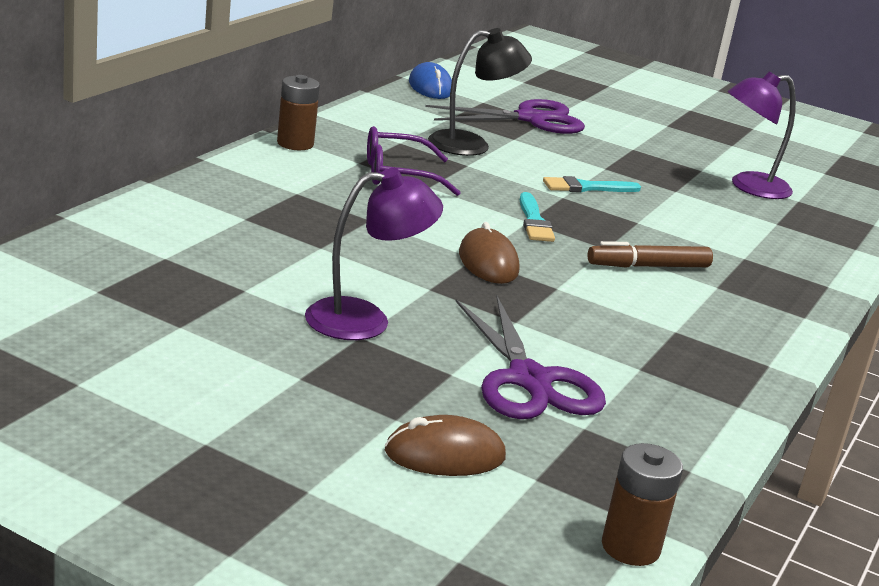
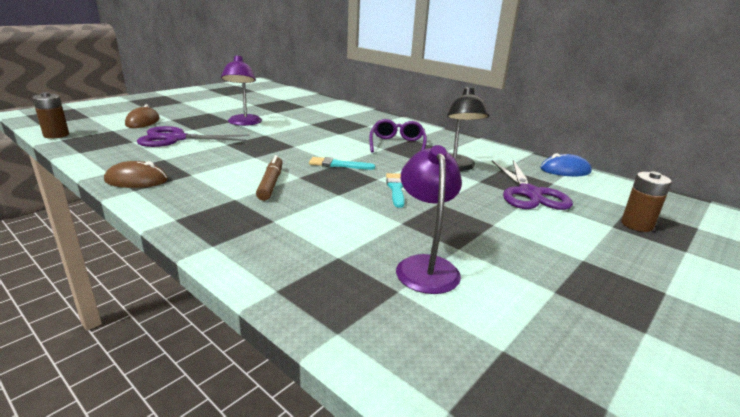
camera: 105 degrees right, 0 degrees up
brown battery [277,75,320,150] -> brown battery moved to [621,171,672,232]
brown mouse [459,222,520,284] -> brown mouse moved to [104,161,168,188]

